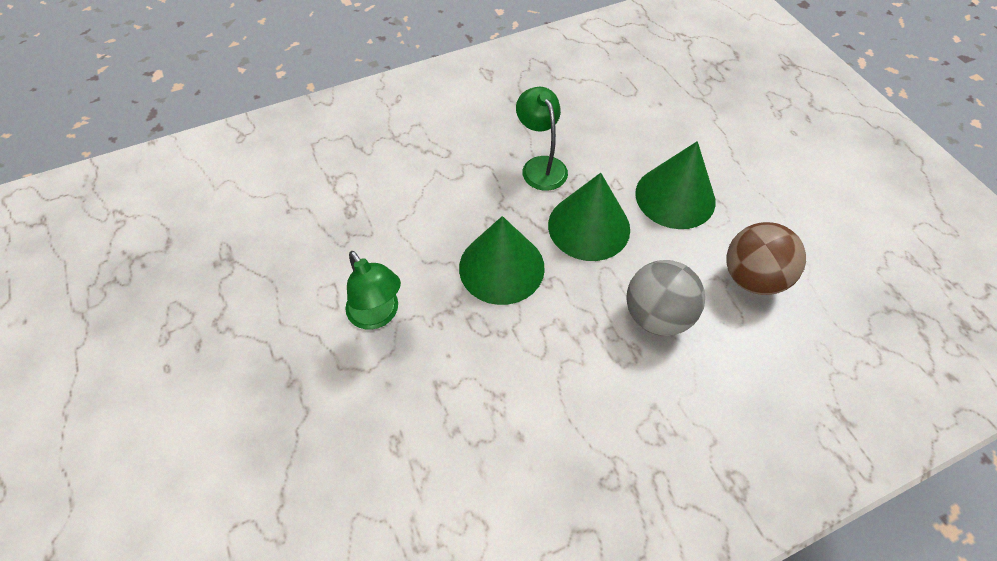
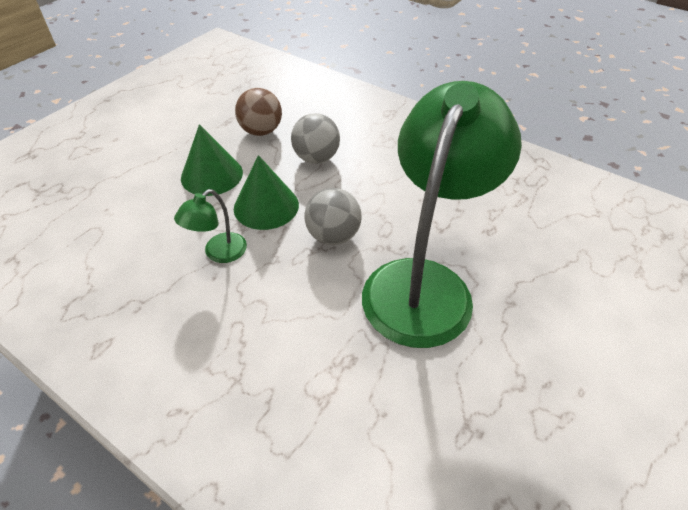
camera: 120 degrees left, 10 degrees down
green lamp [345,251,401,330] -> green lamp [362,81,522,348], size x2.44
green cone [459,216,545,305] -> grey ball [304,188,361,245]

